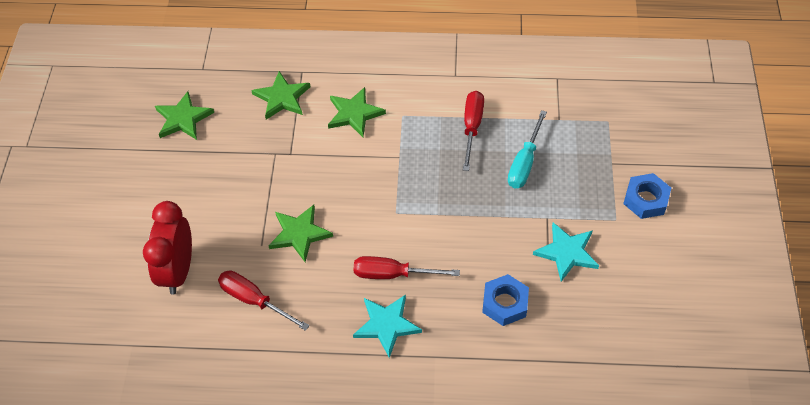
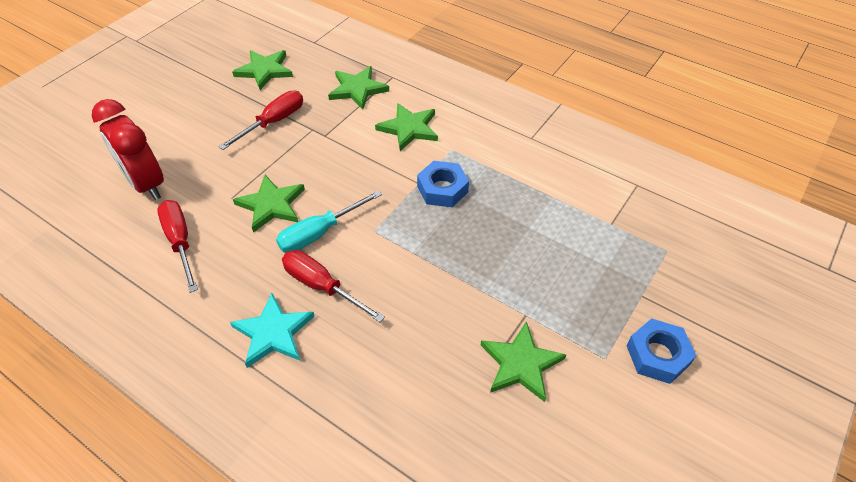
camera: 30 degrees right, 5 degrees down
red clock [143,201,192,295] -> red clock turned 75 degrees counterclockwise [92,99,164,200]
red screwdriver [463,91,484,171] -> red screwdriver moved to [219,90,303,150]
blue nut [482,274,529,326] -> blue nut moved to [417,161,469,207]
turquoise screwdriver [508,110,547,188] -> turquoise screwdriver moved to [276,190,382,252]
turquoise star [533,222,599,282] -> green star [481,322,566,402]

